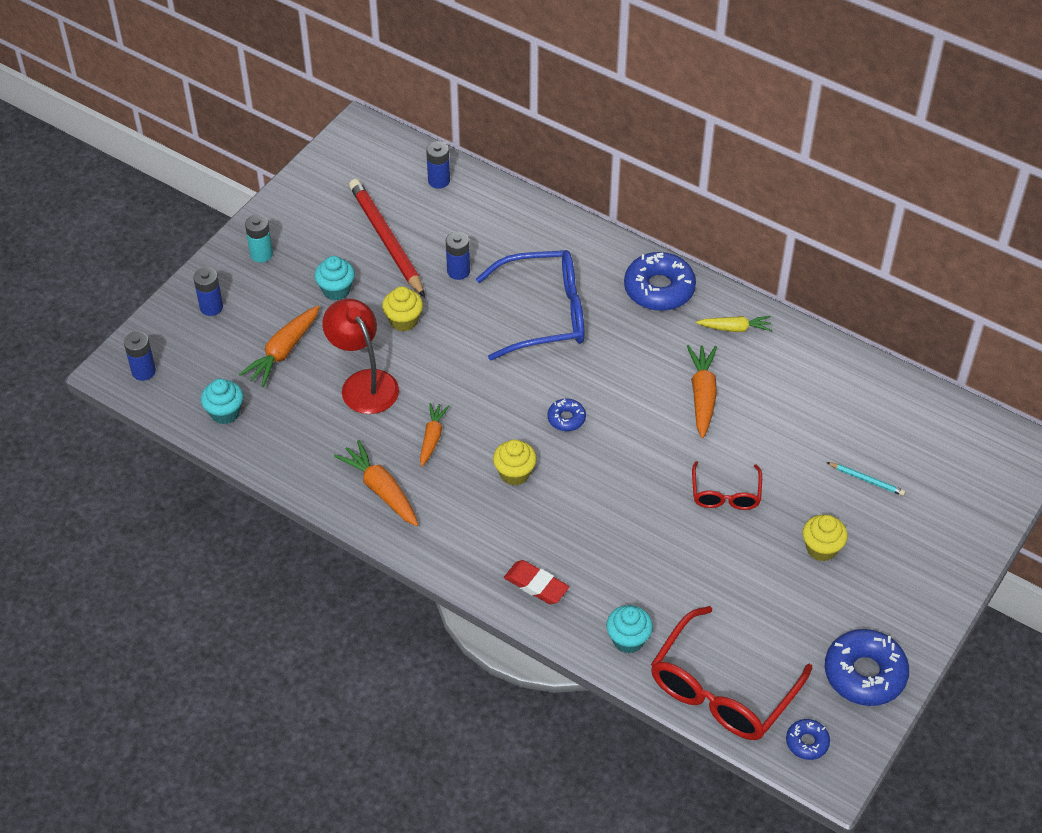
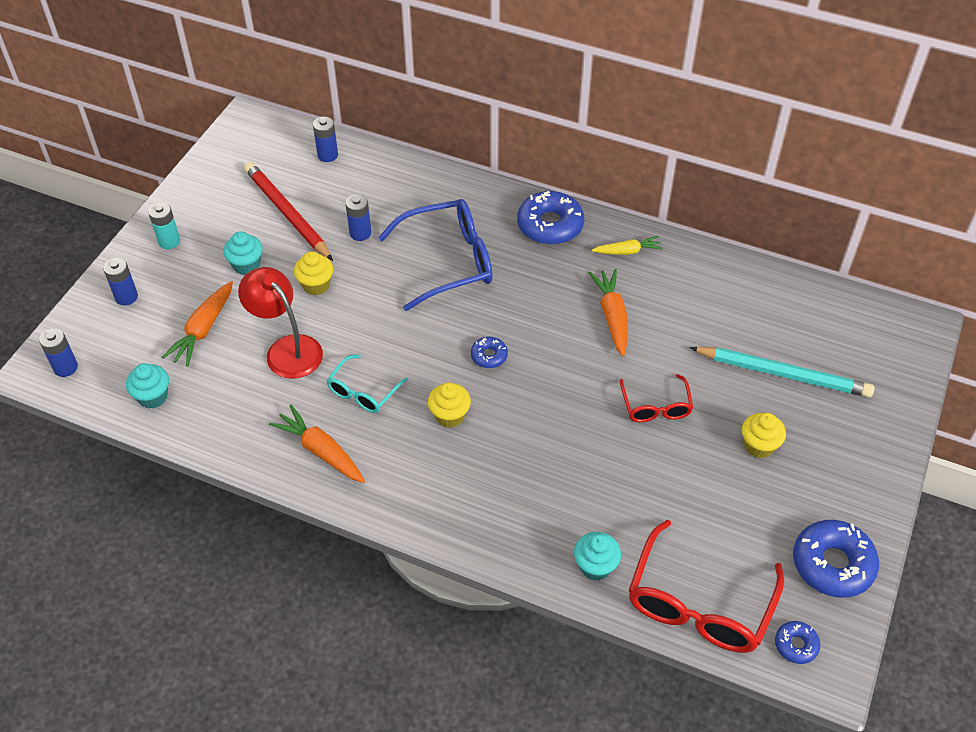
camera: 10 degrees left, 0 degrees up
orange carrot [420,402,449,466] -> turquoise glasses [326,354,408,413]
red eraser [504,560,569,604] -> none
turquoise pencil [826,462,905,496] -> turquoise pencil [689,347,875,397], size x2.30

